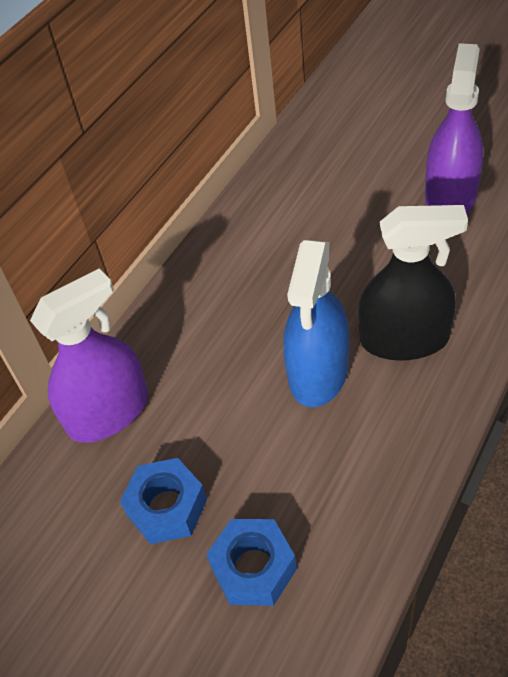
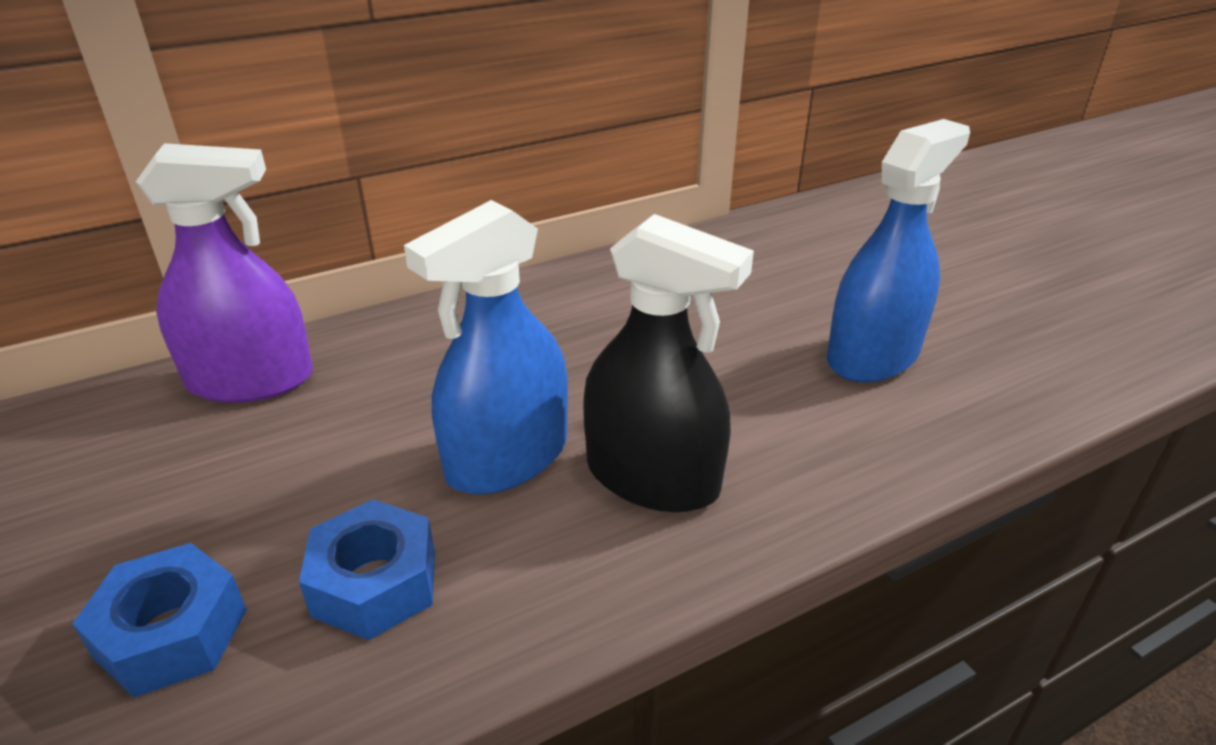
camera: 25 degrees right, 15 degrees down
blue nut [120,458,207,544] -> blue nut moved to [299,499,435,640]
purple spray bottle [425,43,483,214] -> blue spray bottle [827,119,970,383]

